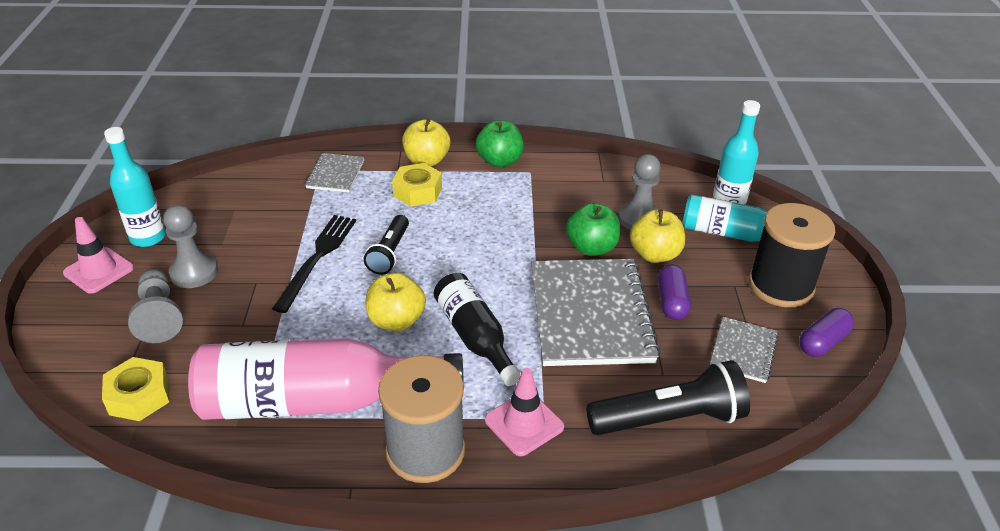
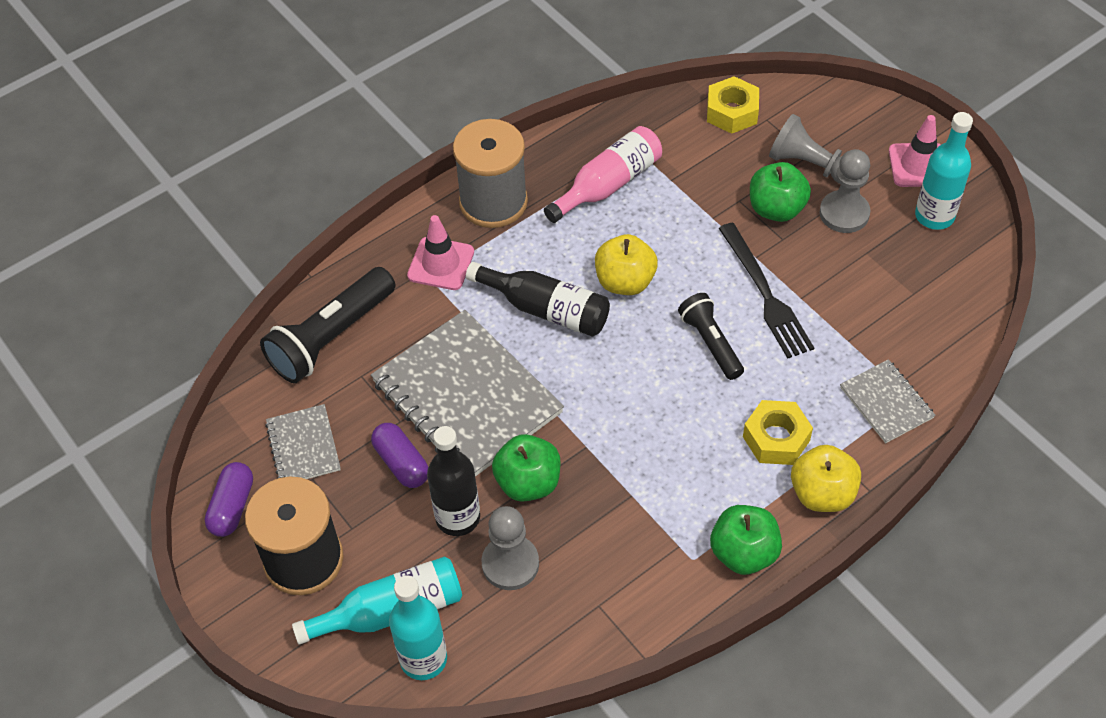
camera: 145 degrees right, 15 degrees up
pink bottle [188,338,463,420] -> pink bottle [544,126,662,223], size x0.59
yellow apple [630,209,685,263] -> black bottle [427,426,480,536]
none -> green apple [750,162,811,222]

